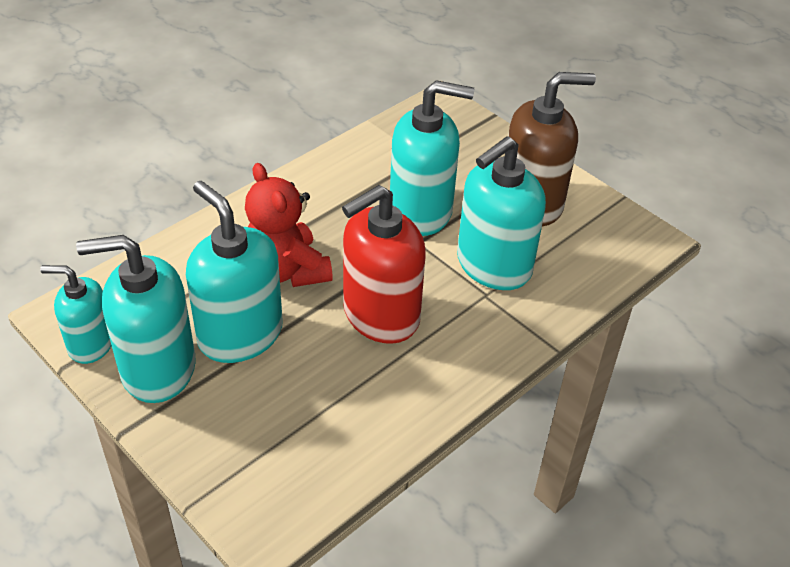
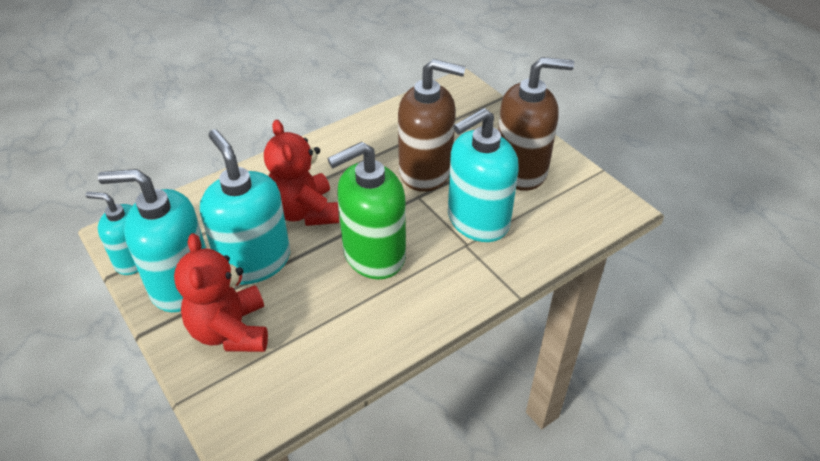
camera: 10 degrees right, 0 degrees up
red soap dispenser [342,185,426,344] -> green soap dispenser [328,142,406,279]
turquoise soap dispenser [390,80,474,236] -> brown soap dispenser [398,59,466,192]
none -> red teddy bear [174,233,268,352]

